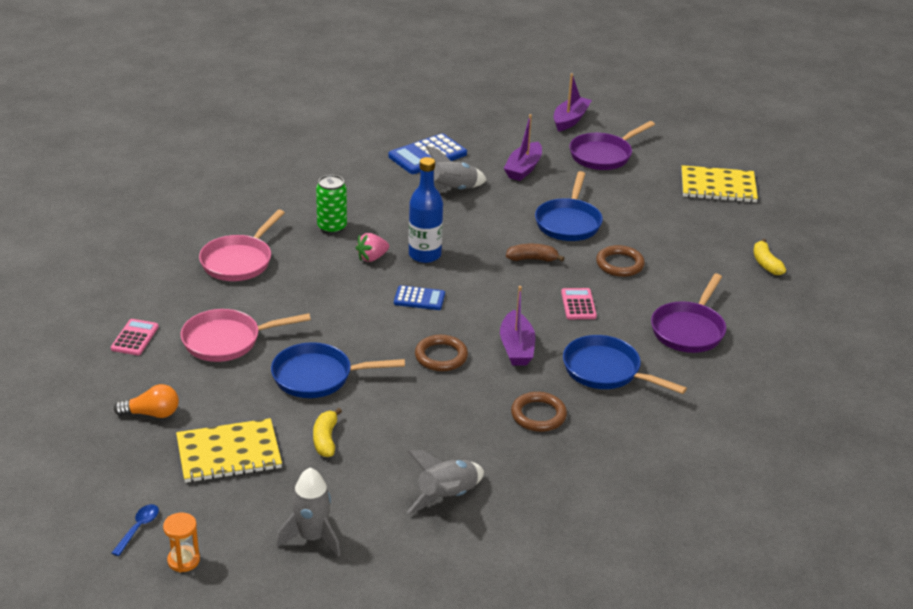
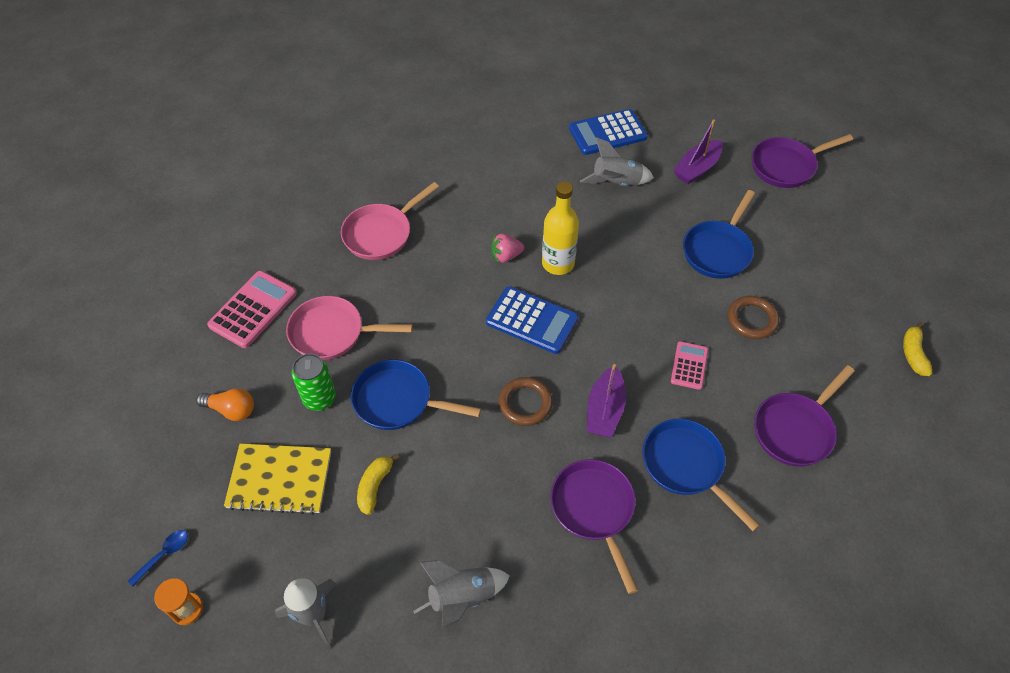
camera: 20 degrees right, 20 degrees up
pink calculator [111,319,159,355] -> pink calculator [207,271,297,348], size x1.69
green can [316,175,347,234] -> green can moved to [292,354,336,411]
blue calculator [394,285,445,310] -> blue calculator [486,286,578,354], size x1.69
blue bottle [409,157,443,263] -> yellow bottle [542,181,579,275]
brown banana [506,244,564,262] -> none
brown ring [511,392,567,432] -> purple pan [550,459,639,594]
purple boat [554,73,592,132] -> none
yellow notebook [682,165,758,202] -> none

